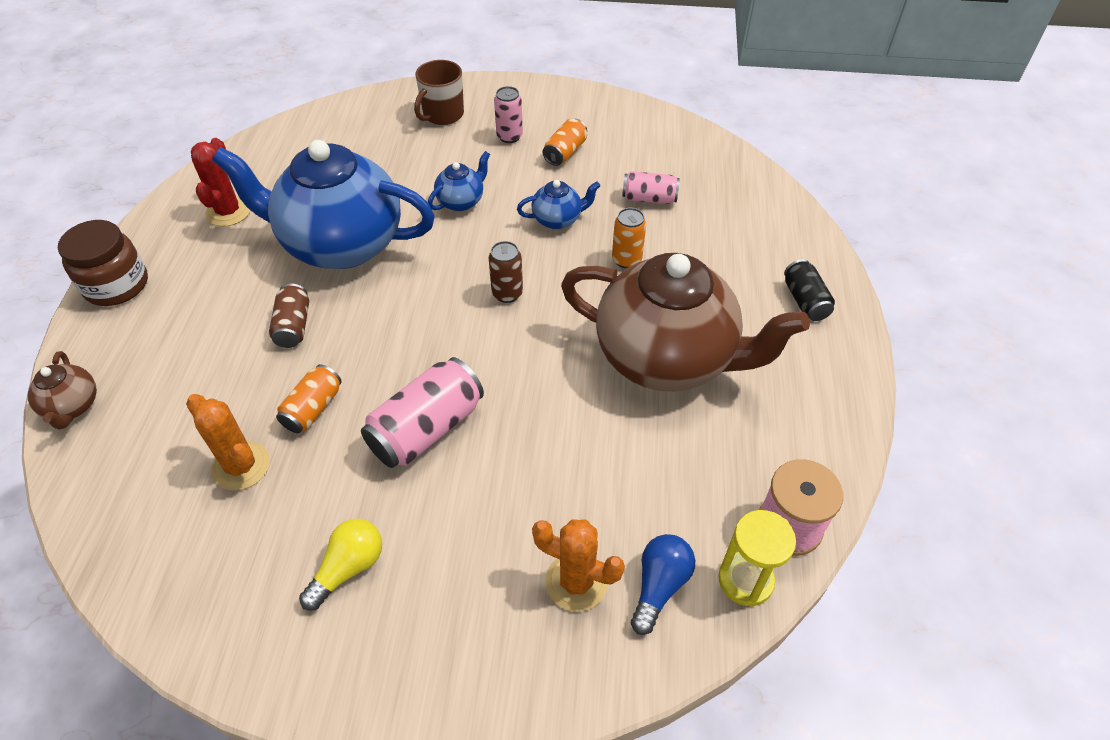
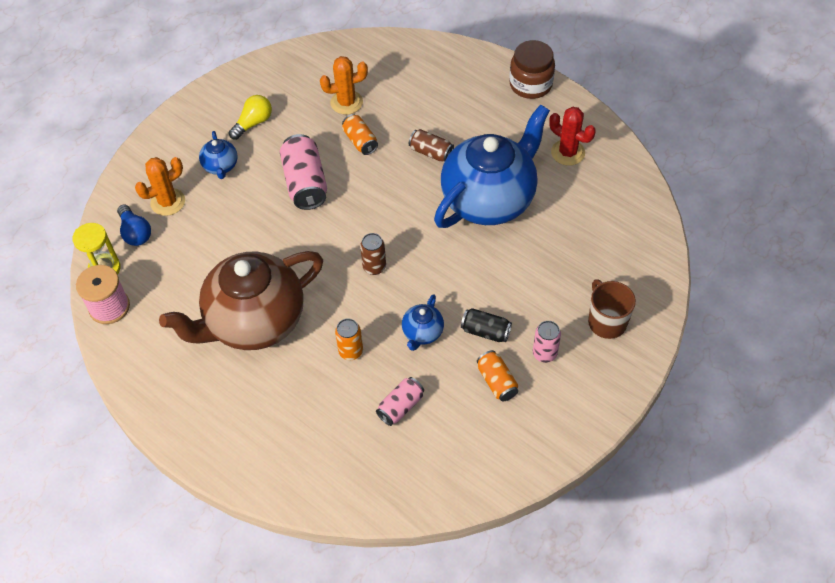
camera: 125 degrees right, 5 degrees up
brown teapot [27,351,97,430] -> none
yellow light bulb [299,519,382,611] -> yellow light bulb turned 120 degrees counterclockwise [229,95,272,140]
blue teapot [428,151,490,211] -> blue teapot moved to [199,131,237,179]
black can [784,259,835,321] -> black can moved to [461,308,512,342]

